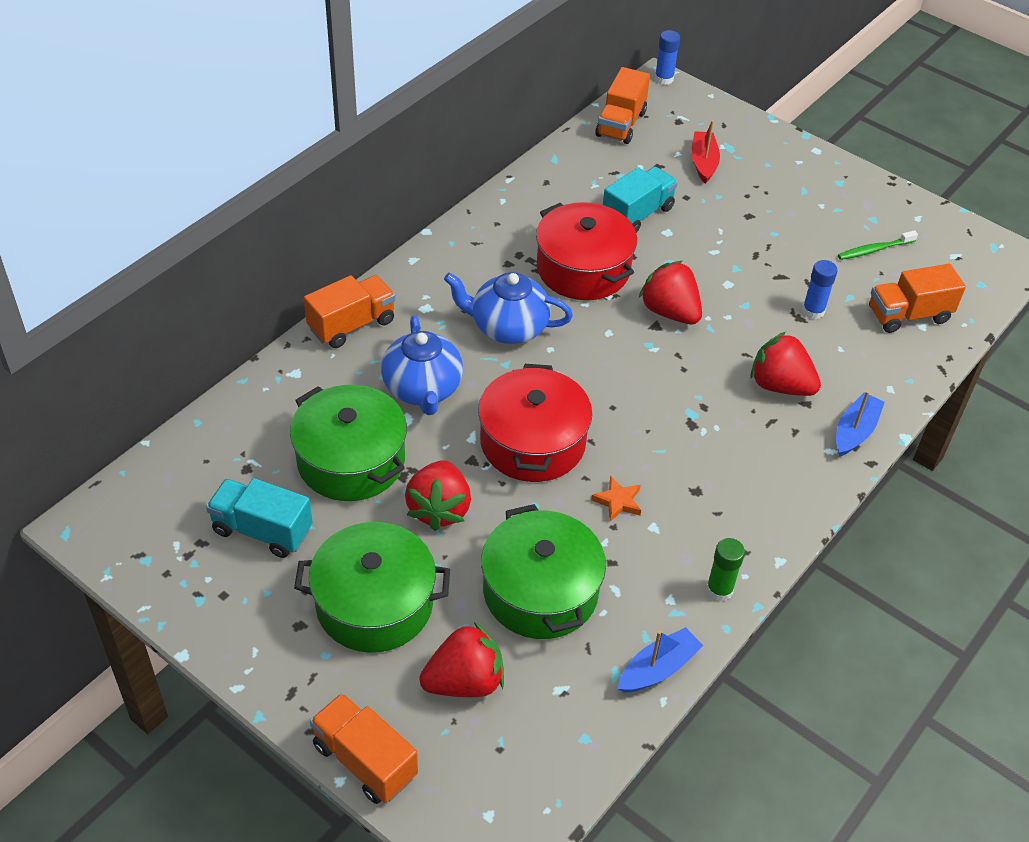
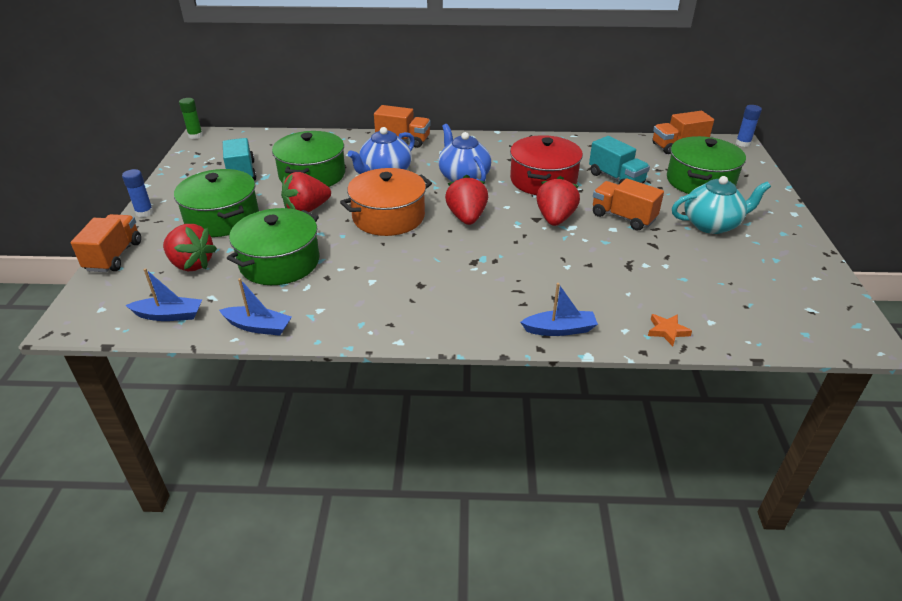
camera: 55 degrees right, 10 degrees down
red pot [478,364,592,482] -> orange pot [340,168,432,236]
orange star [591,476,641,522] -> orange star moved to [648,314,692,346]
turquoise truck [603,167,678,233] -> turquoise truck turned 45 degrees clockwise [589,136,650,184]
red boat [691,120,720,184] -> green pot [667,136,746,194]
green glue stick [706,538,745,601] -> green glue stick moved to [179,98,203,139]
red strawberry [751,332,821,396] -> red strawberry moved to [445,175,488,225]
blue glue stick [802,260,838,319] -> blue glue stick moved to [122,169,154,218]
green toothbrush [838,230,918,260] -> none
orange truck [869,264,966,333] -> orange truck moved to [593,178,664,231]
none -> blue boat [126,268,202,321]
none -> turquoise teapot [672,176,771,234]

